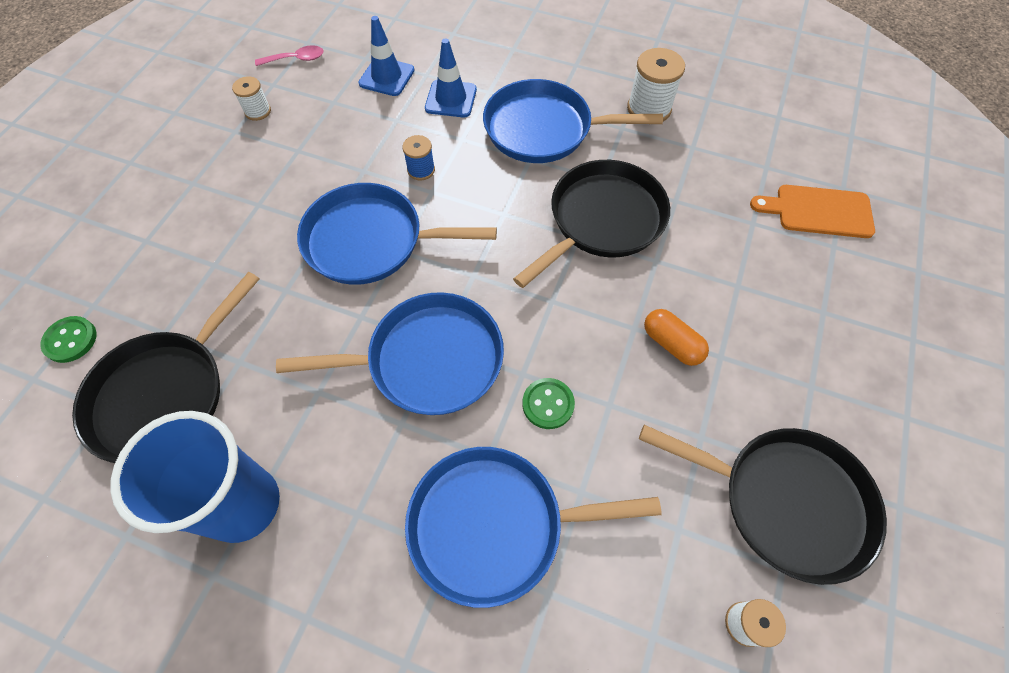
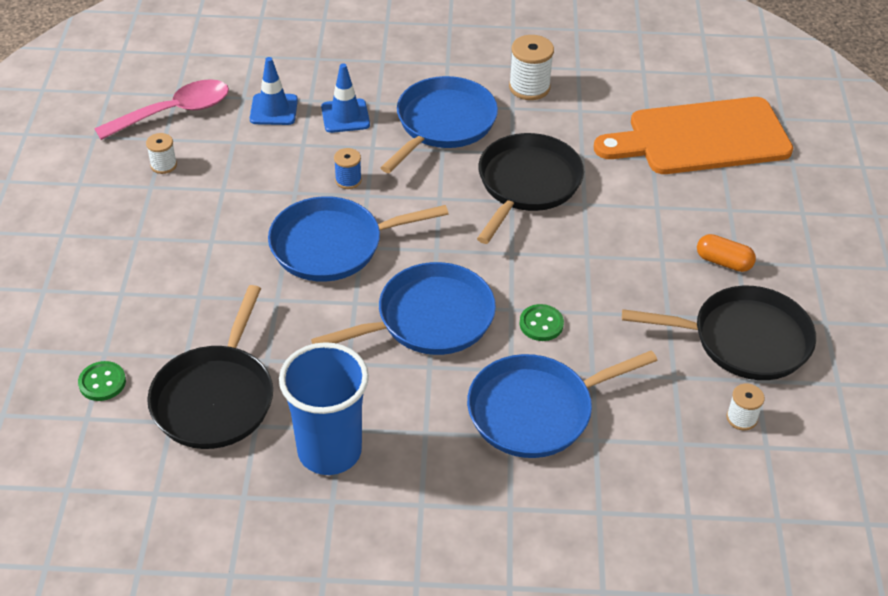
camera: 20 degrees left, 15 degrees down
pink spoon [255,45,324,66] -> pink spoon [94,79,229,140], size x1.99
blue pan [483,79,663,163] -> blue pan turned 135 degrees clockwise [380,76,498,173]
orange capsule [644,309,709,366] -> orange capsule moved to [697,234,756,272]
orange cutting board [750,185,875,238] -> orange cutting board [594,97,793,174], size x1.87

